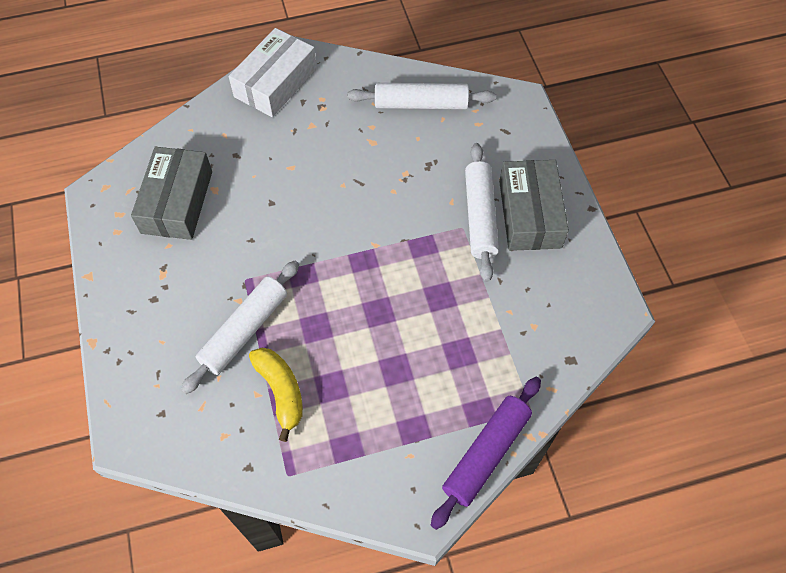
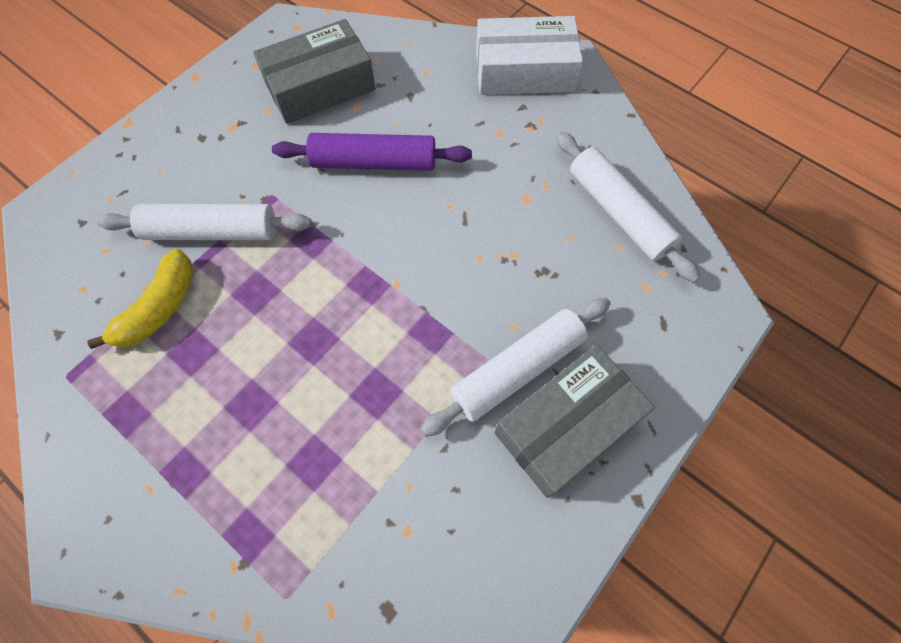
camera: 55 degrees right, 5 degrees up
purple rolling pin [431,377,541,530] -> purple rolling pin moved to [272,133,472,171]

